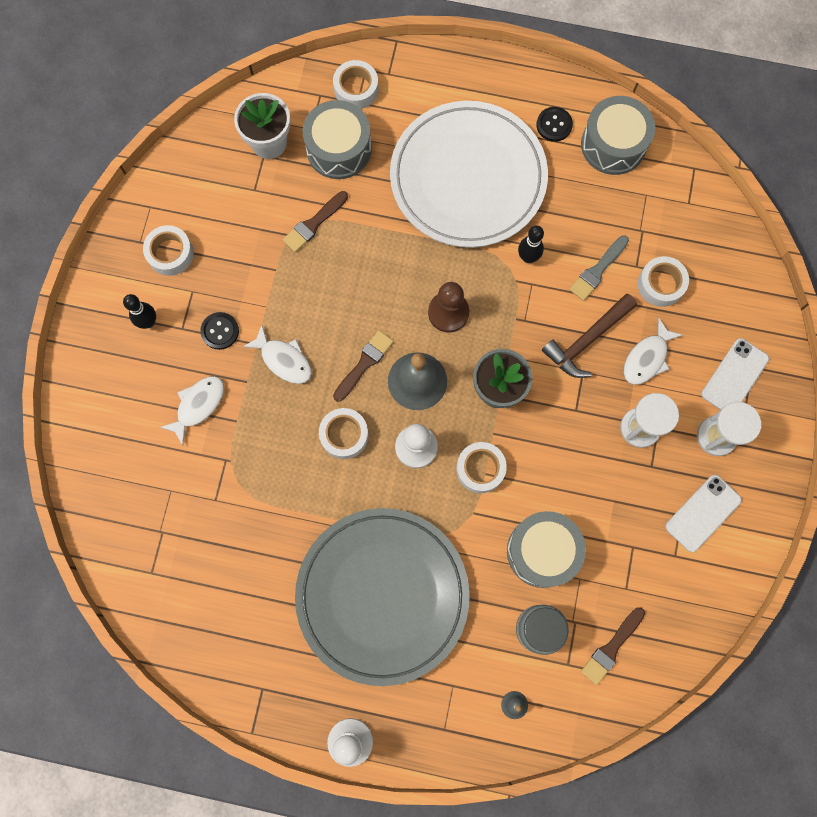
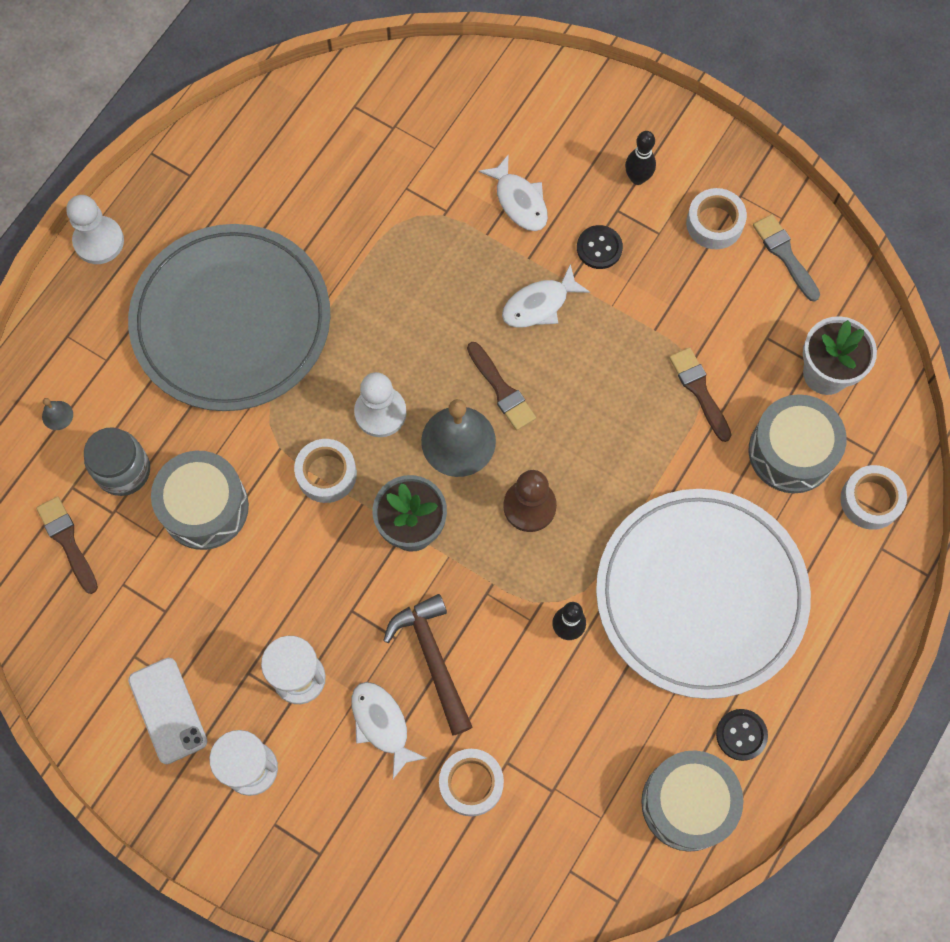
camera: 110 degrees right, 5 degrees down
white tape [319,408,369,459] -> none
grey brush [569,235,629,301] -> grey brush moved to [753,214,820,302]
white phone [701,338,769,410] -> none

